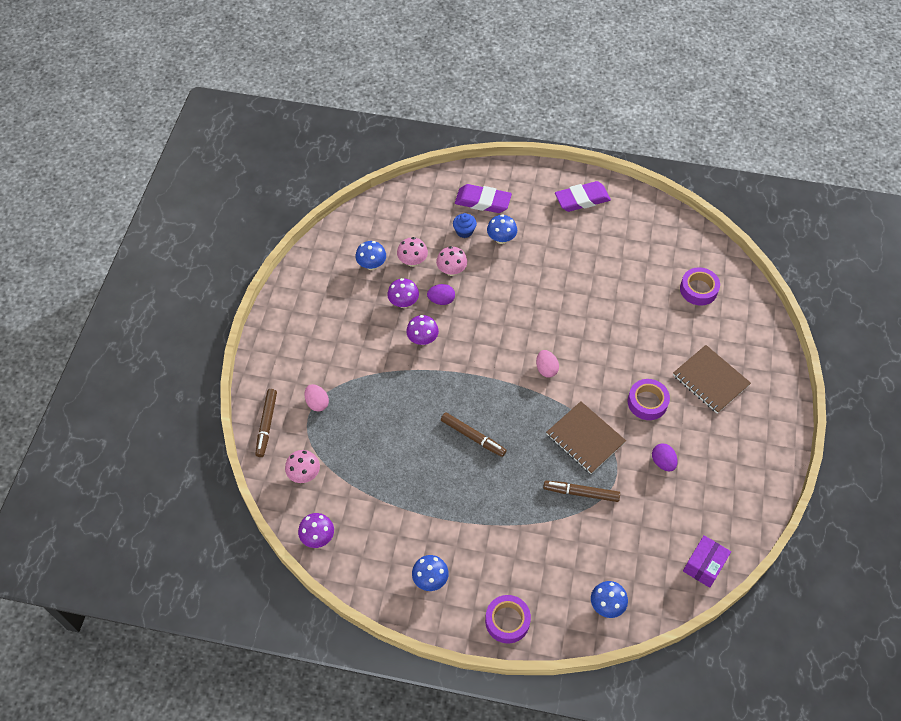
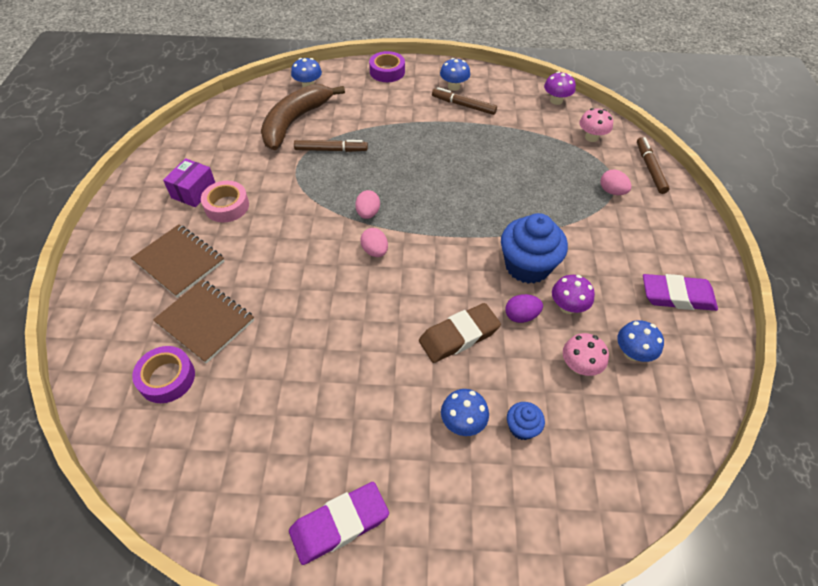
camera: 170 degrees right, 5 degrees down
purple mushroom [406,315,439,345] -> blue cupcake [501,213,568,284]
pink mushroom [436,246,467,276] -> none
brown marker [441,412,507,457] -> brown marker moved to [432,87,497,115]
purple eraser [455,184,512,213] -> purple eraser moved to [643,274,718,311]
brown notebook [546,401,626,474] -> brown notebook moved to [153,279,254,364]
purple tape [628,379,670,420] -> none
purple egg [652,443,678,472] -> none
purple box [683,535,731,588] -> purple box moved to [163,158,215,207]
none -> pink tape [201,181,249,223]
none -> brown banana [261,84,345,150]
none -> pink egg [355,190,380,219]
none -> brown eraser [419,303,501,363]

